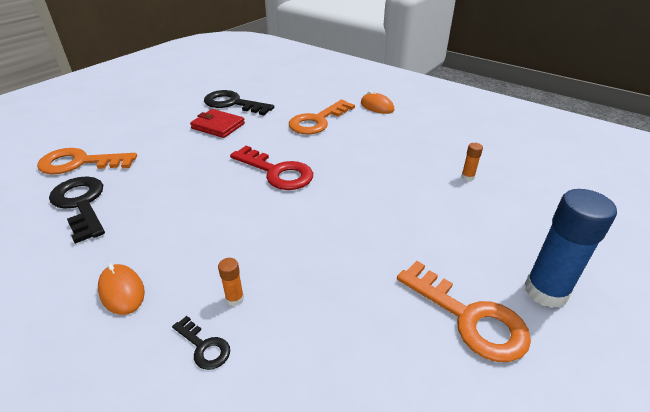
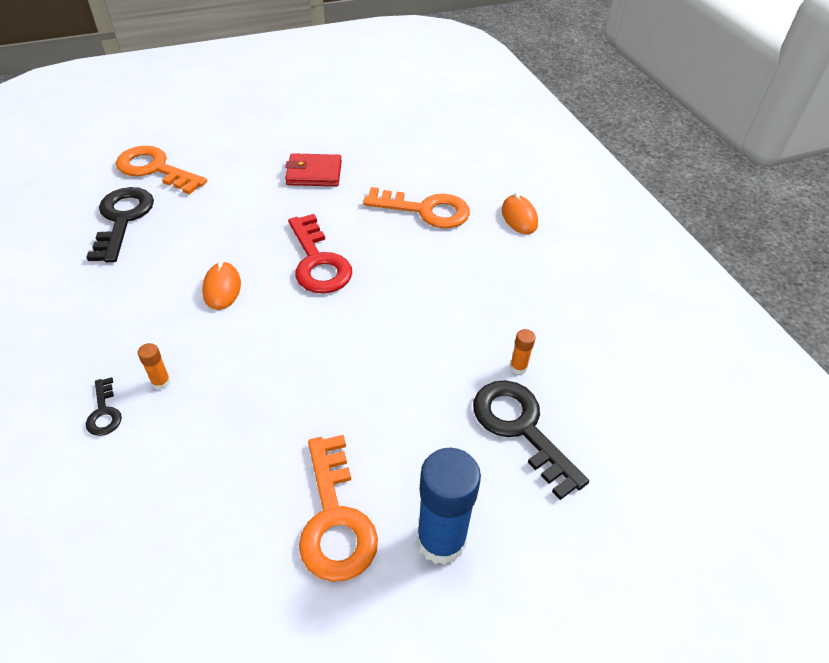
camera: 30 degrees right, 10 degrees up
orange mouse [98,263,145,315] -> orange mouse moved to [202,260,241,310]
red wallet [190,109,245,138] -> red wallet turned 60 degrees counterclockwise [285,153,342,186]
black key [204,90,274,115] -> black key moved to [473,380,589,500]
orange key [289,100,355,135] -> orange key turned 150 degrees counterclockwise [363,187,470,229]

